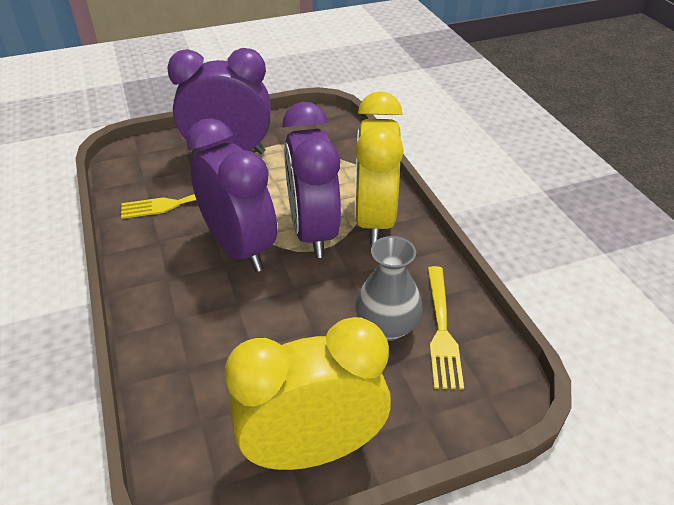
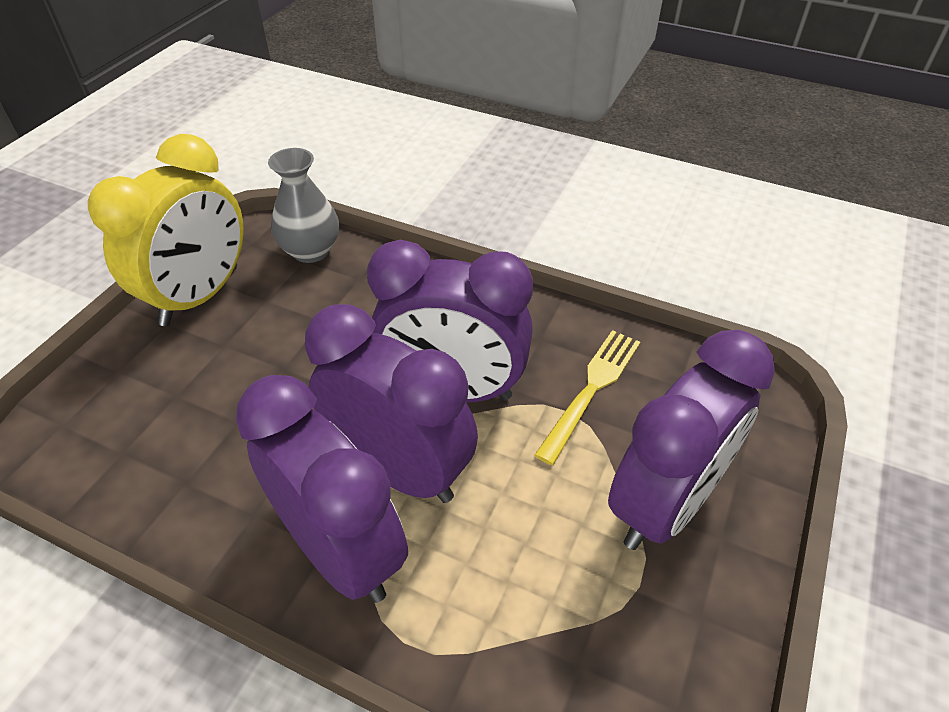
camera: 135 degrees right, 5 degrees up
yellow clock [355,91,404,245] -> purple clock [235,375,408,603]
grey vase [355,236,423,341] -> grey vase moved to [268,148,339,263]
yellow fork [427,266,464,389] -> none

